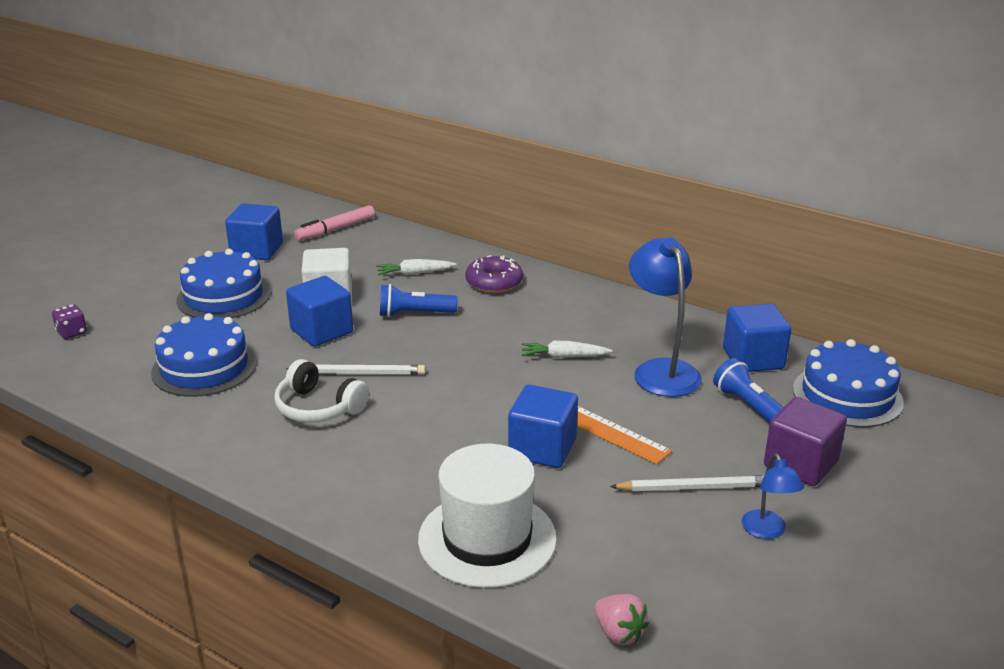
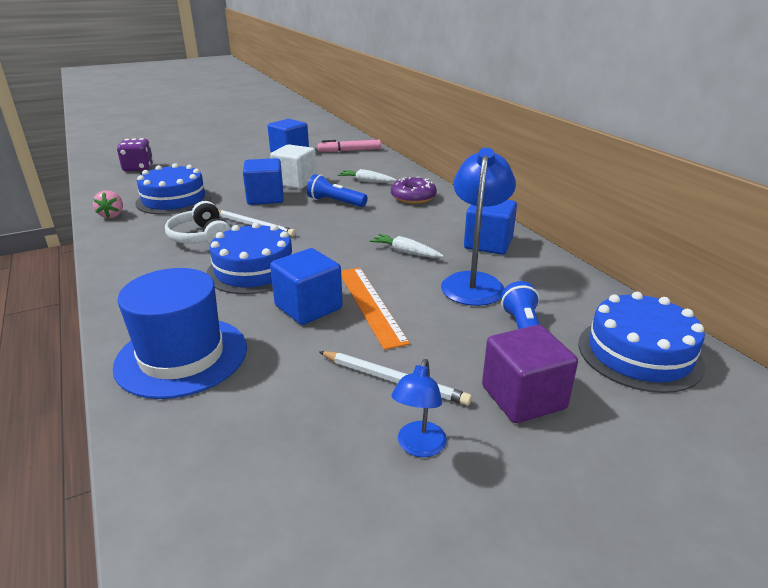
camera: 30 degrees right, 0 degrees up
purple dice [52,304,87,339] -> purple dice [117,138,153,171], size x1.62
blue cake [176,249,271,318] -> blue cake moved to [206,222,293,294]
white hat [418,444,557,588] -> blue hat [113,268,247,399]
pink strawberry [594,594,649,645] -> pink strawberry moved to [93,190,123,218]
blue cube [723,304,791,372] -> blue cube moved to [464,200,517,255]

